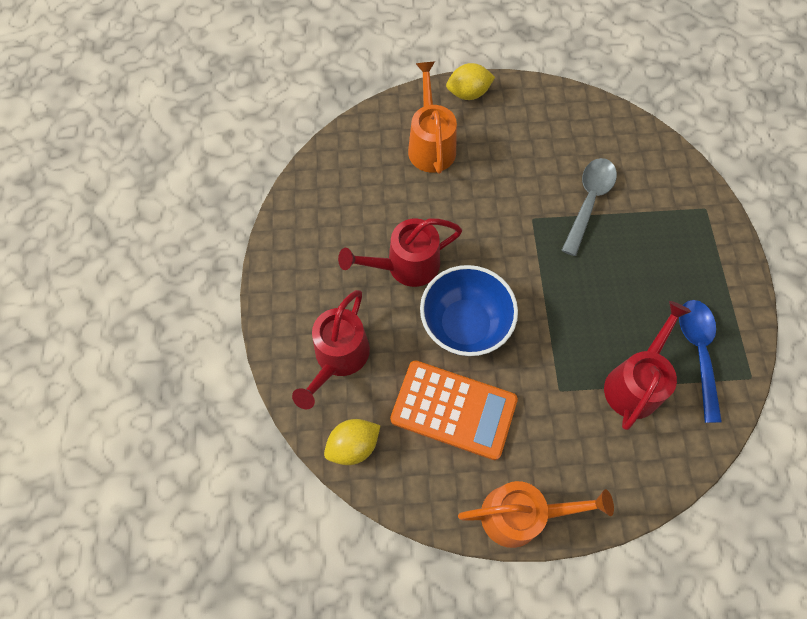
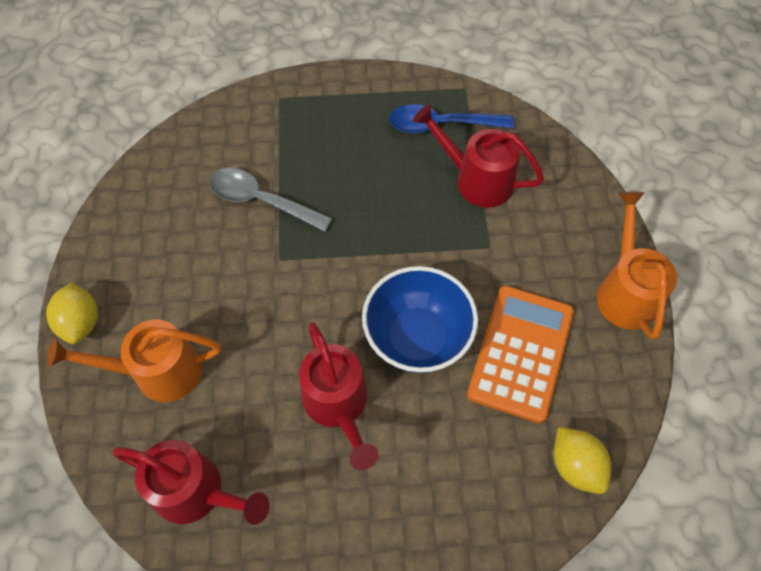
camera: 90 degrees left, 5 degrees down
red watering can [292,290,370,409] -> red watering can moved to [112,440,270,525]

